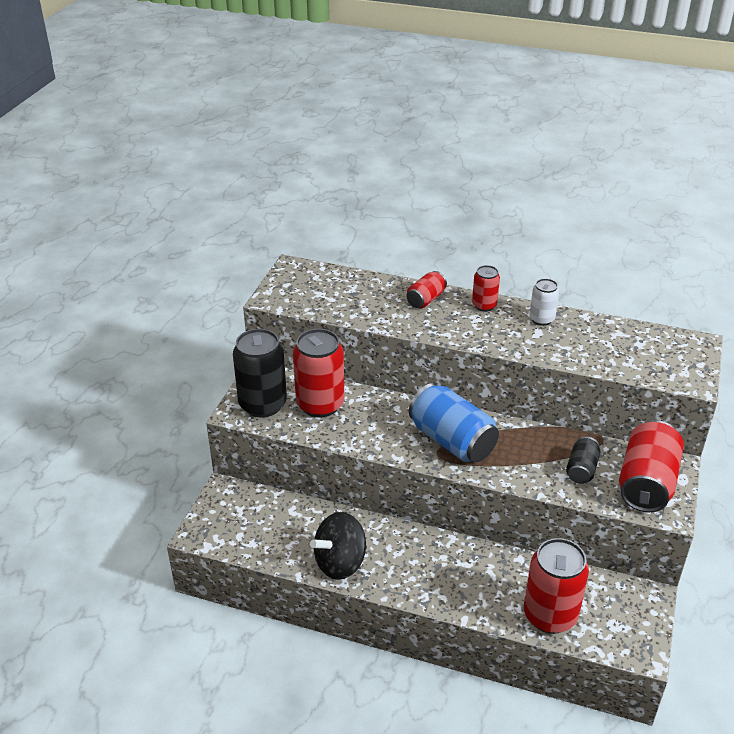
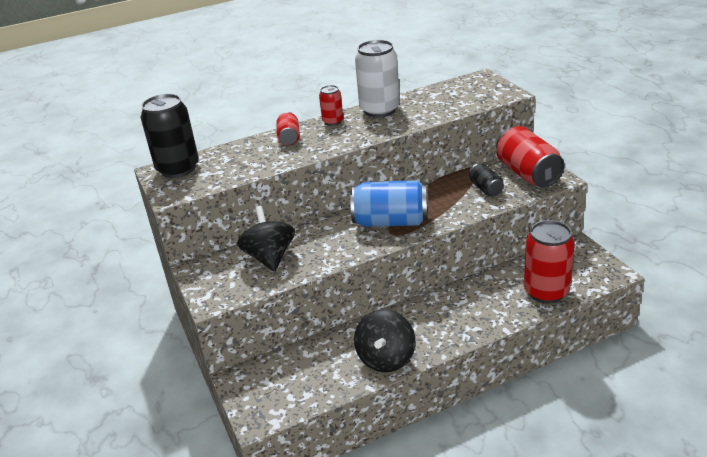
camera: 40 degrees left, 5 degrees down
black can [233,329,287,418] -> black can moved to [140,94,199,178]
red can [293,329,345,418] -> black spinning top [237,206,295,272]
white can [529,279,559,326] -> white can [355,40,400,118], size x1.91

